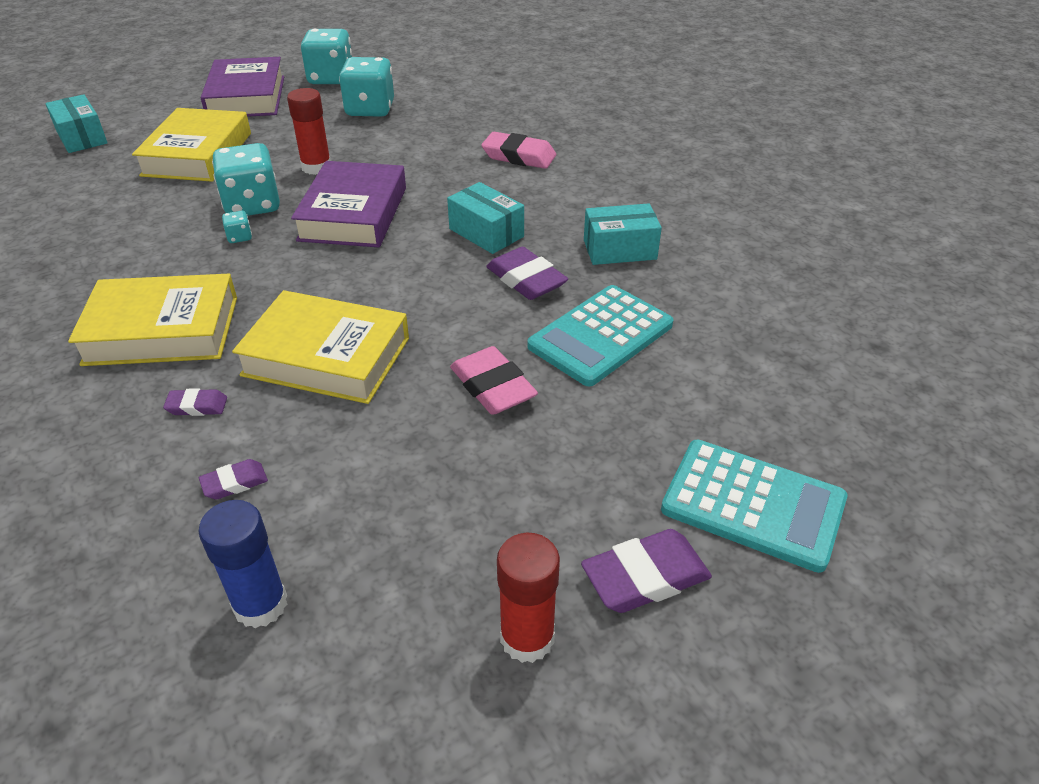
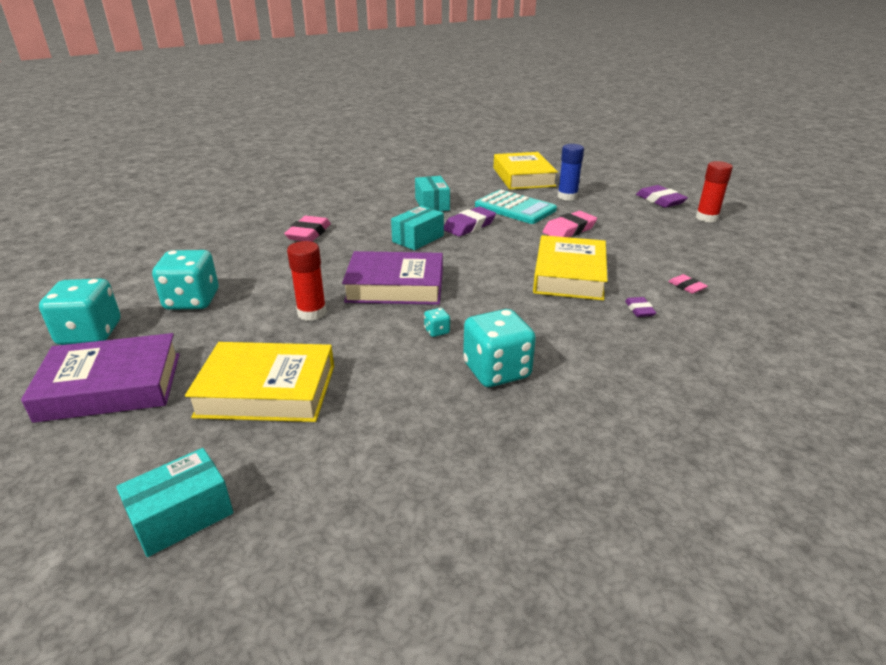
camera: 95 degrees left, 10 degrees down
yellow book [68,274,237,366] -> yellow book moved to [493,152,558,190]
blue glue stick [198,500,287,628] -> blue glue stick moved to [558,144,584,201]
purple eraser [199,459,268,500] -> pink eraser [668,274,708,294]
turquoise dice [212,143,280,216] -> turquoise dice moved to [463,309,536,387]
turquoise calculator [661,440,847,573] -> none

